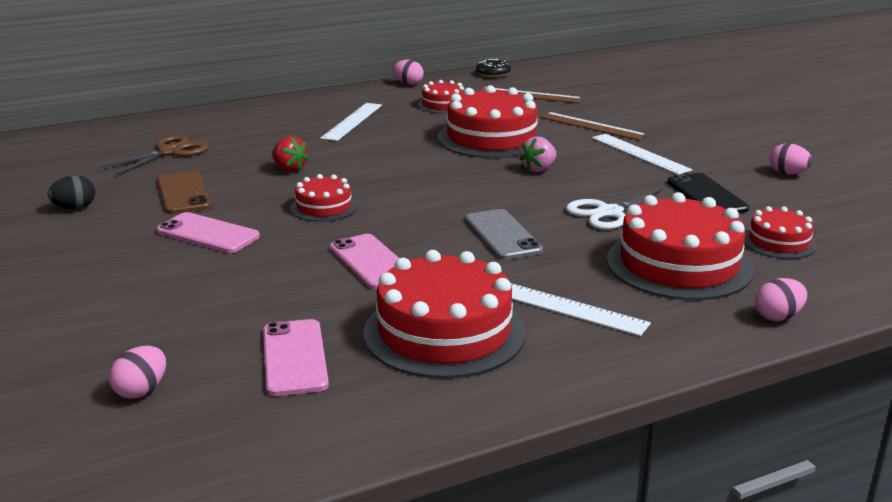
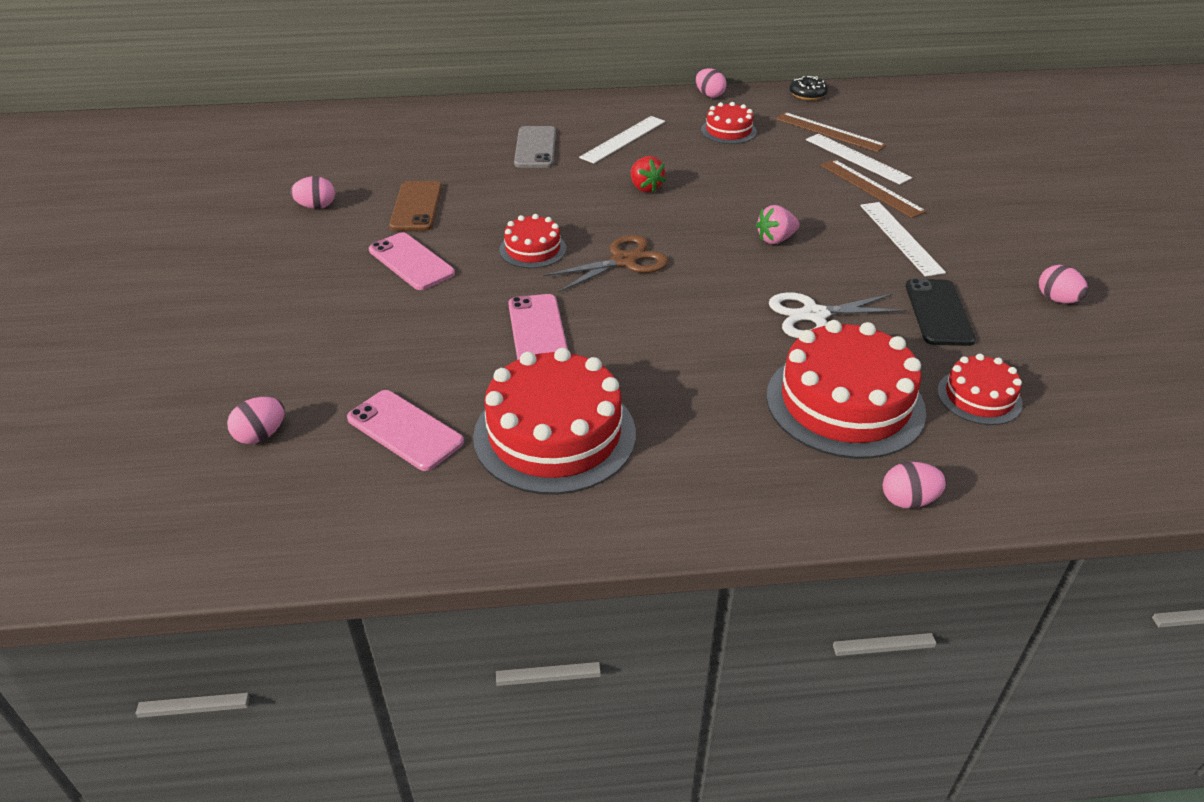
camera: 20 degrees right, 15 degrees up
black egg [48,175,95,209] -> pink egg [291,176,335,209]
brown scissors [100,135,209,175] -> brown scissors moved to [543,235,669,293]
pink phone [263,319,329,396] -> pink phone turned 60 degrees counterclockwise [347,390,464,471]
red strawberry [272,136,309,172] -> red strawberry moved to [631,156,666,192]
red cake [438,85,546,158] -> none
grey phone [465,209,543,260] -> grey phone moved to [514,126,556,168]
white ruler [510,283,651,336] -> white ruler moved to [806,134,912,185]

